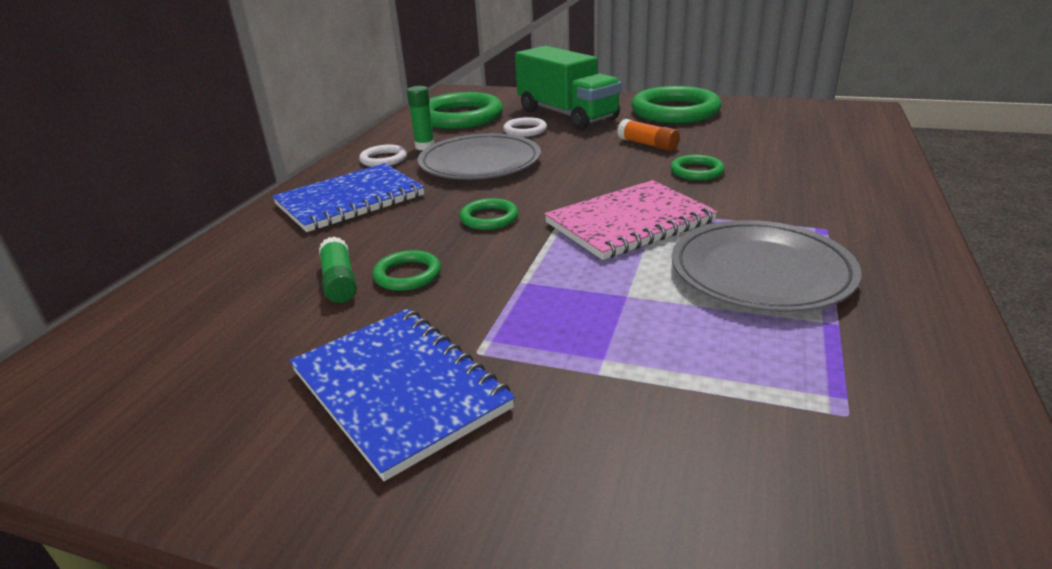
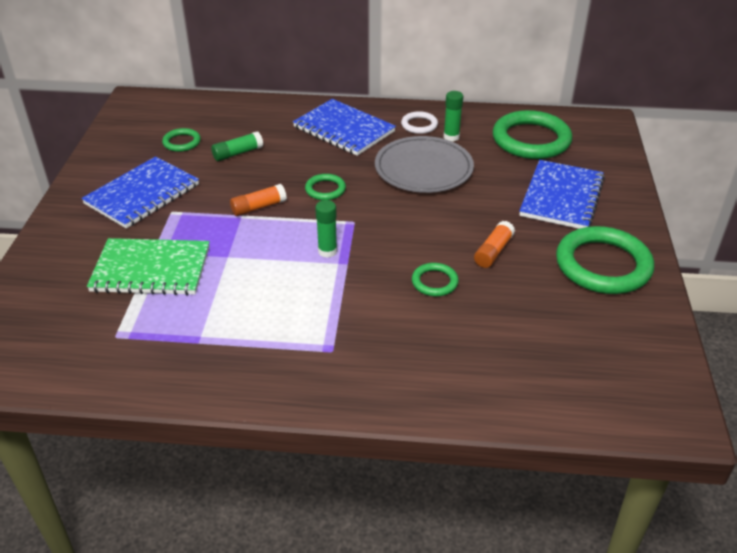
camera: 75 degrees right, 10 degrees up
green ring [372,250,441,291] -> green ring moved to [162,128,201,152]
white ring [503,117,547,137] -> none
green truck [515,46,622,129] -> blue notebook [519,160,605,229]
pink notebook [544,180,718,260] -> green glue stick [315,200,337,258]
grey plate [672,220,862,312] -> none
none -> green notebook [87,238,210,295]
none -> orange glue stick [230,184,287,216]

